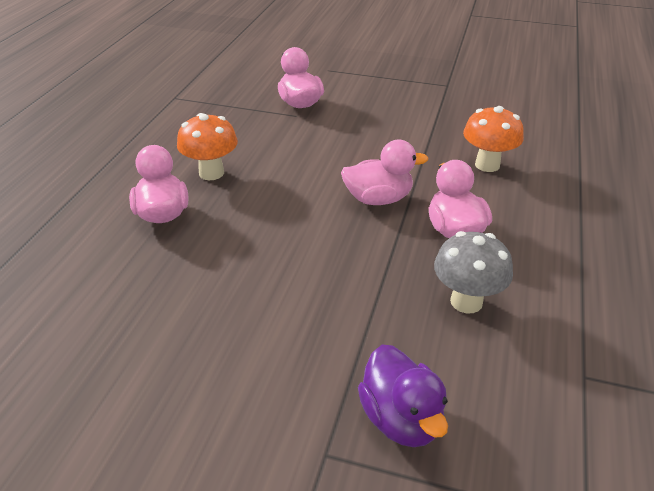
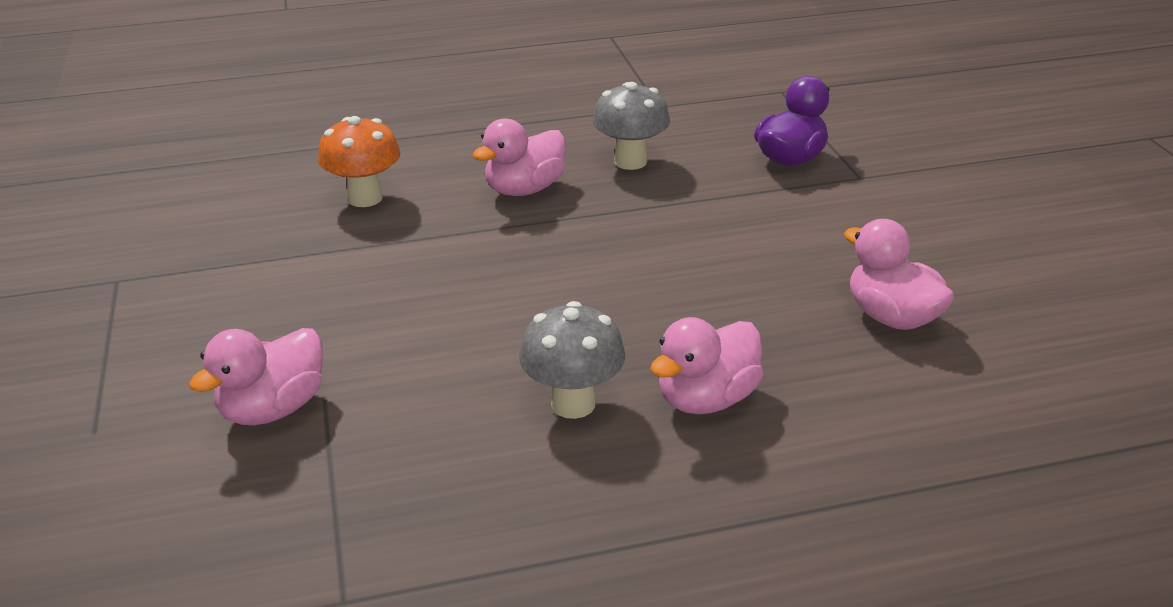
camera: 120 degrees left, 5 degrees down
orange mushroom [177,113,238,180] -> grey mushroom [519,301,626,419]
pink duck [341,140,428,205] -> pink duck moved to [844,219,954,330]

